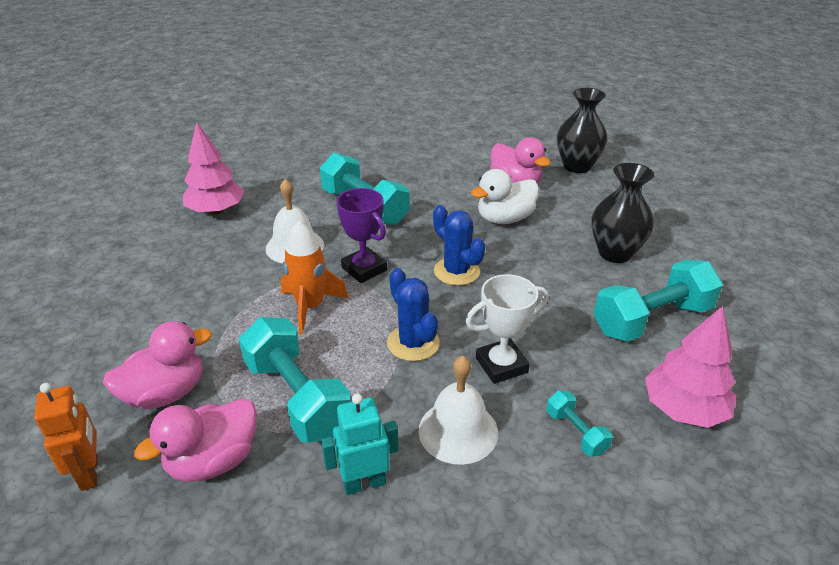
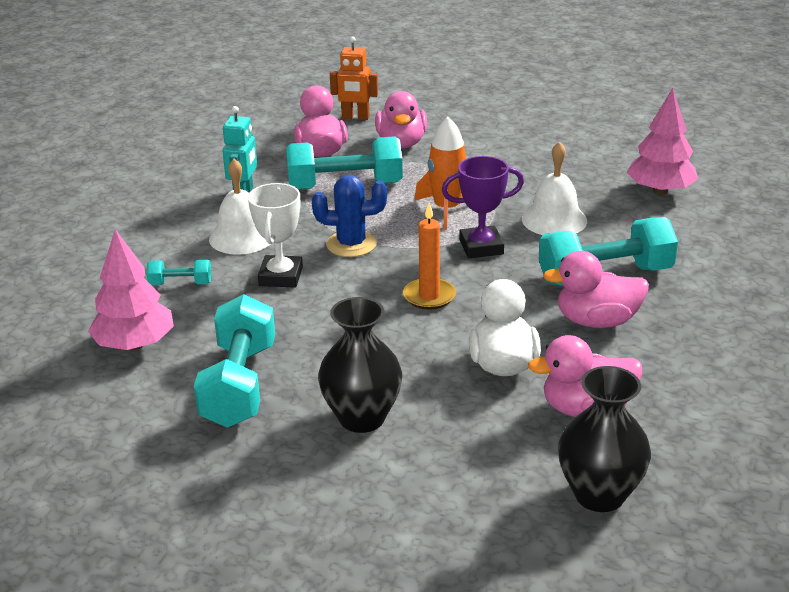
camera: 120 degrees right, 5 degrees down
blue cactus [433,205,485,286] -> orange candle [403,203,456,310]
none -> pink duck [543,251,649,328]

